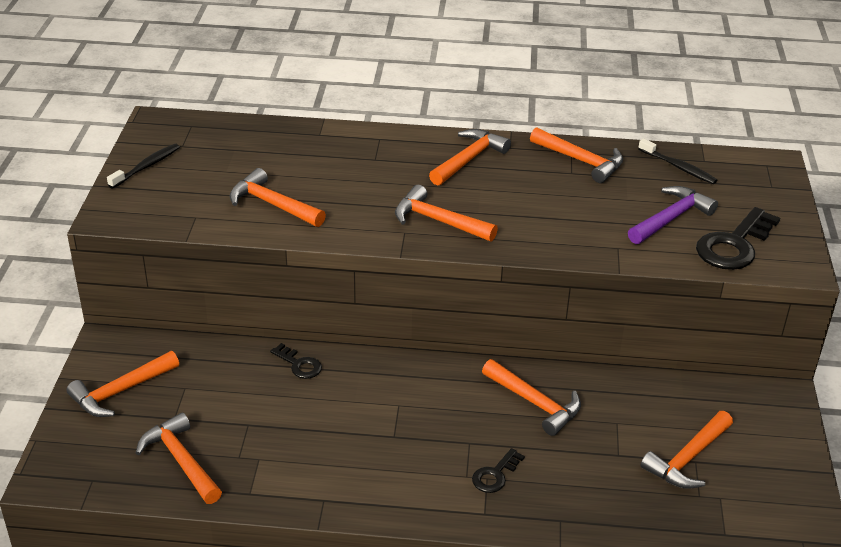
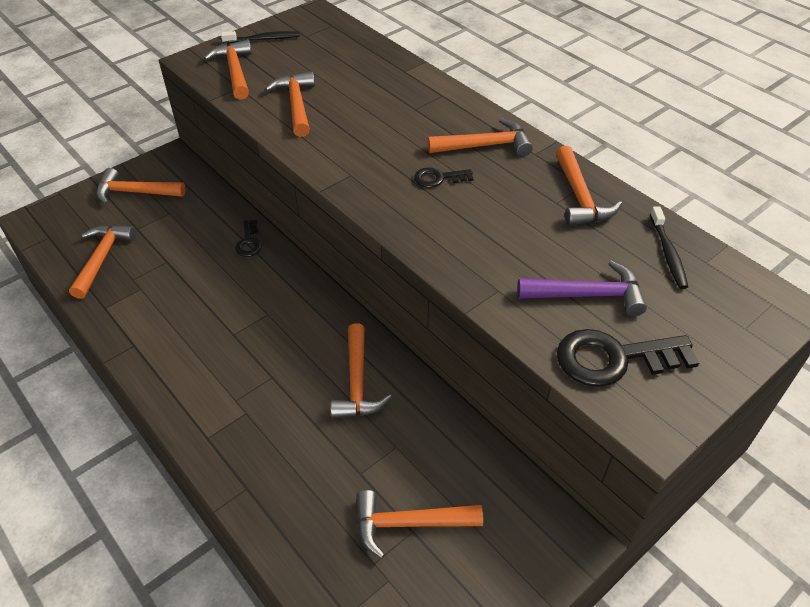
camera: 45 degrees right, 10 degrees up
orange hammer [395,185,498,242] -> orange hammer moved to [204,39,252,100]
black key [472,448,525,493] -> black key moved to [414,167,474,188]

